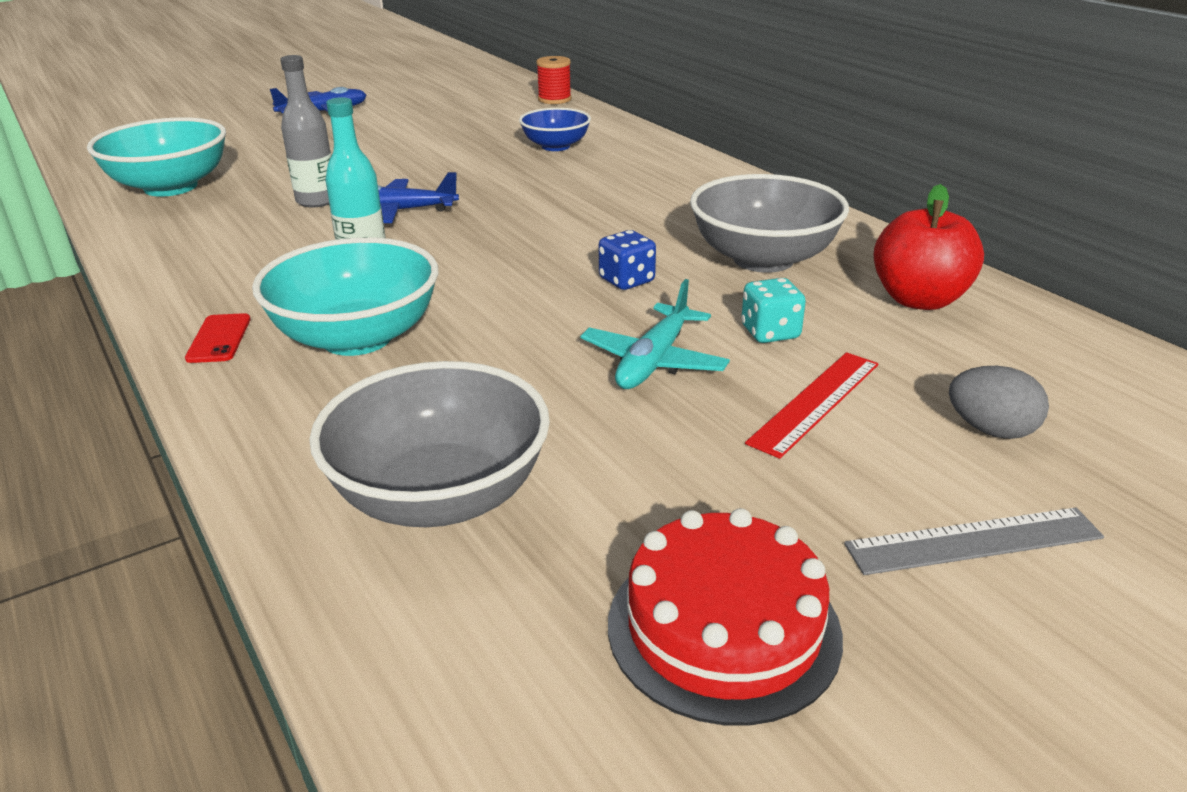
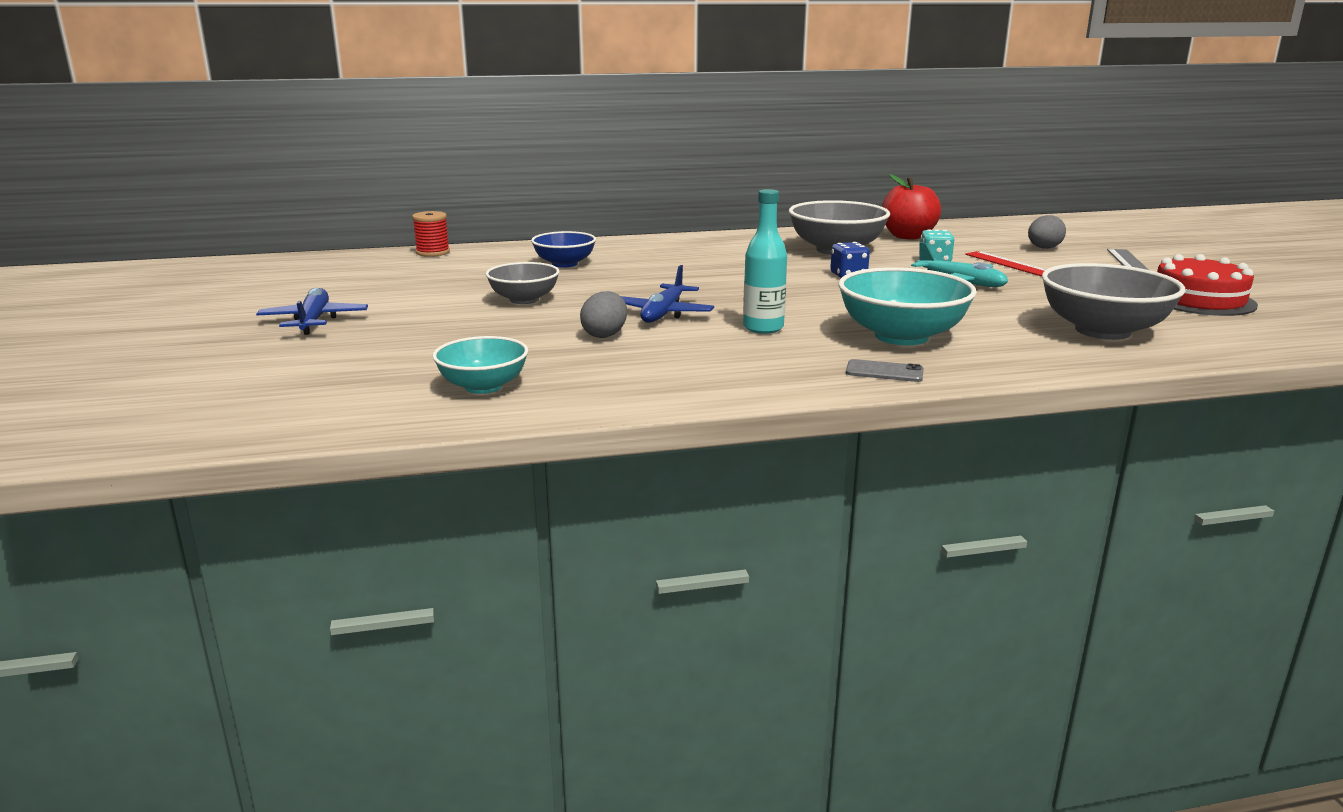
camera: 70 degrees left, 10 degrees down
turquoise bowl [87,117,226,197] -> turquoise bowl [433,336,528,394], size x0.62
red phone [185,313,250,363] -> grey phone [846,359,924,382]
grey bottle [280,55,331,208] -> grey egg [580,291,627,338]
none -> grey bowl [485,262,559,304]

